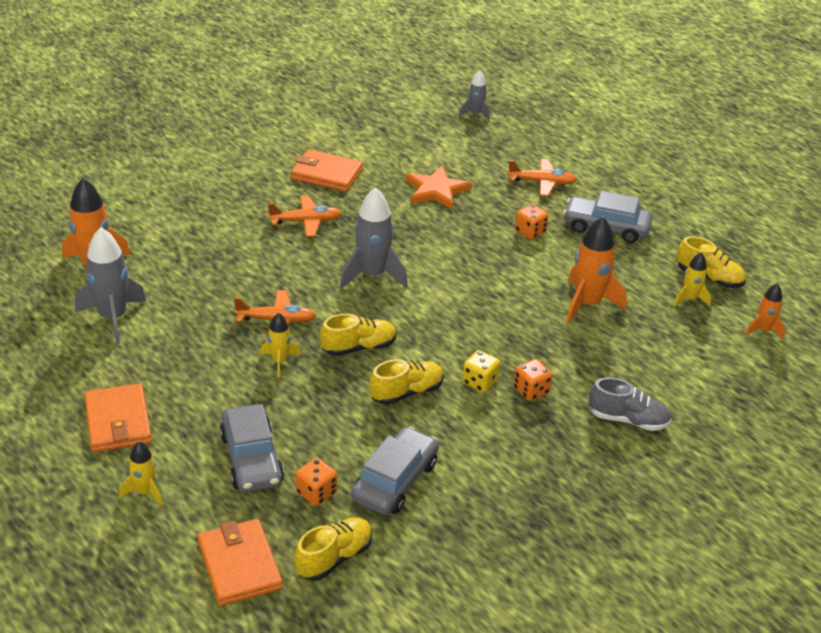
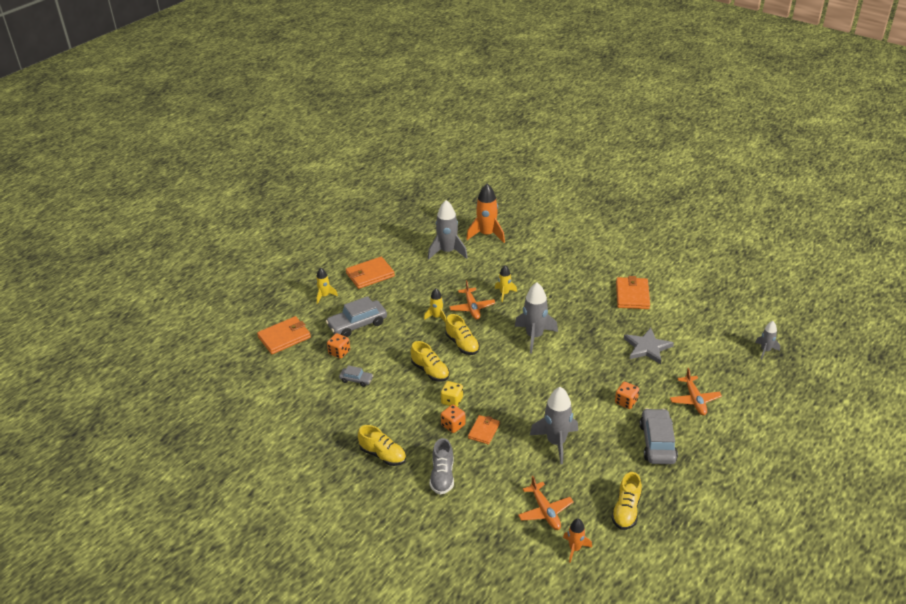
camera: 80 degrees right, 0 degrees up
orange plane [268,196,342,237] -> orange plane moved to [518,476,573,530]
yellow shoe [294,517,372,581] -> yellow shoe moved to [358,425,406,466]
grey car [351,426,439,515] -> grey car [339,365,373,387], size x0.53
orange star [405,166,472,209] -> grey star [624,328,674,364]
orange rocket [566,216,627,324] -> grey rocket [530,387,578,464]
yellow rocket [674,253,711,306] -> yellow rocket moved to [495,265,517,302]
none -> orange wallet [468,415,500,445]

